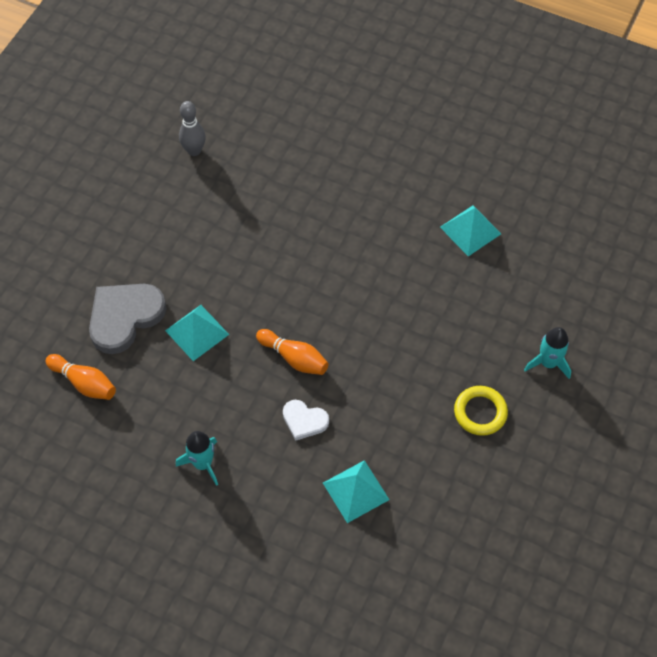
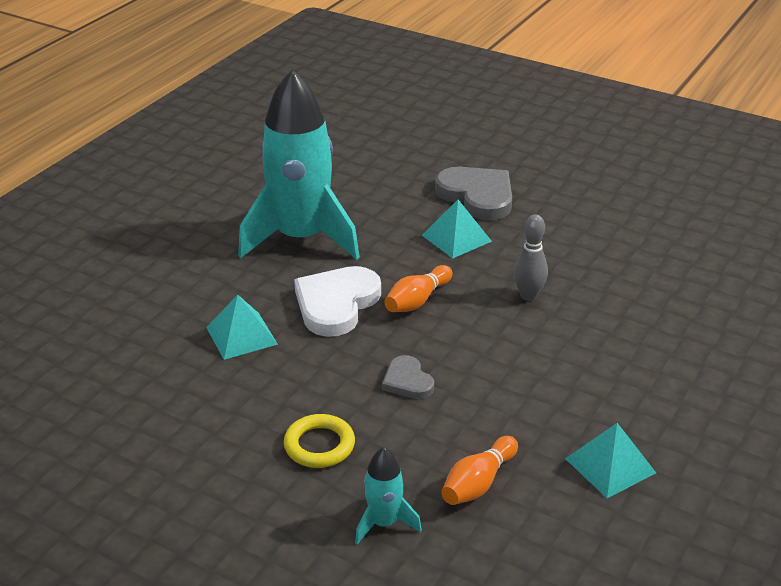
camera: 95 degrees right, 25 degrees down
orange bowling pin [46,354,116,400] -> orange bowling pin moved to [441,436,518,505]
turquoise rocket [176,431,218,486] -> turquoise rocket [238,69,360,260], size x2.37
grey bowling pin [179,101,206,156] -> grey bowling pin moved to [514,215,548,301]
white heart [283,400,329,441] -> white heart [294,266,381,337], size x1.84
none -> grey heart [382,355,434,399]

